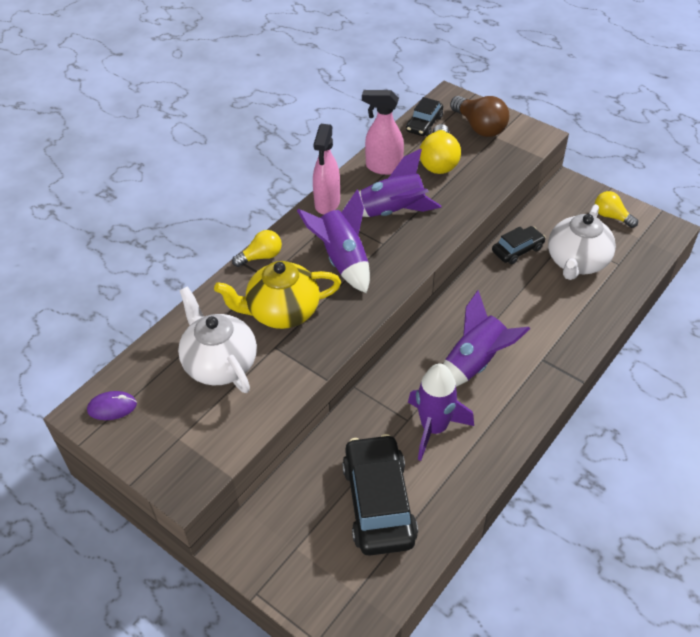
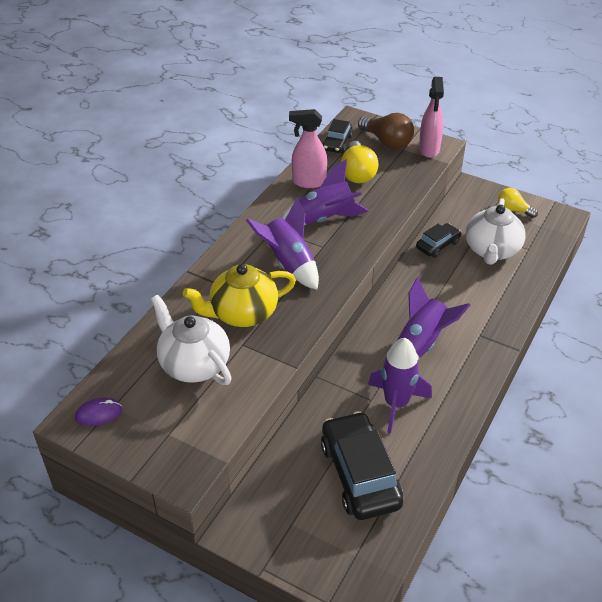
camera: 10 degrees left, 5 degrees down
yellow light bulb [232,230,282,267] -> none
pink spray bottle [313,124,340,214] -> pink spray bottle moved to [419,77,444,158]

